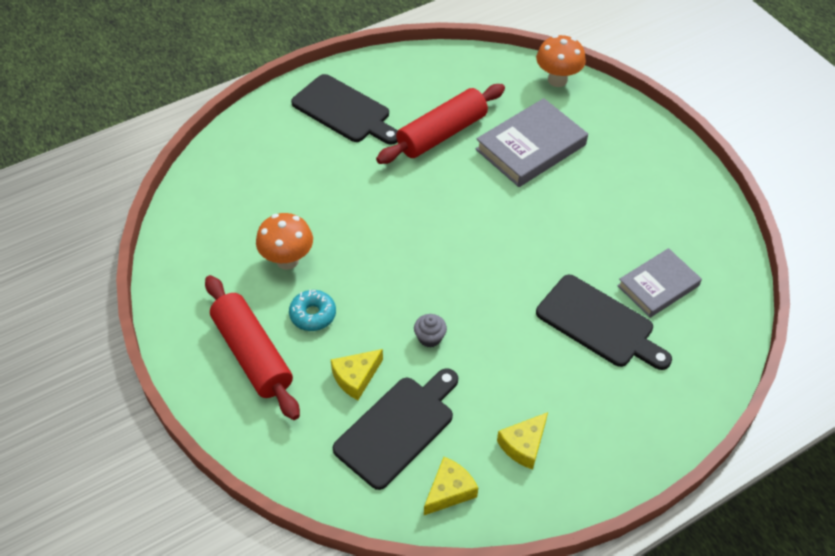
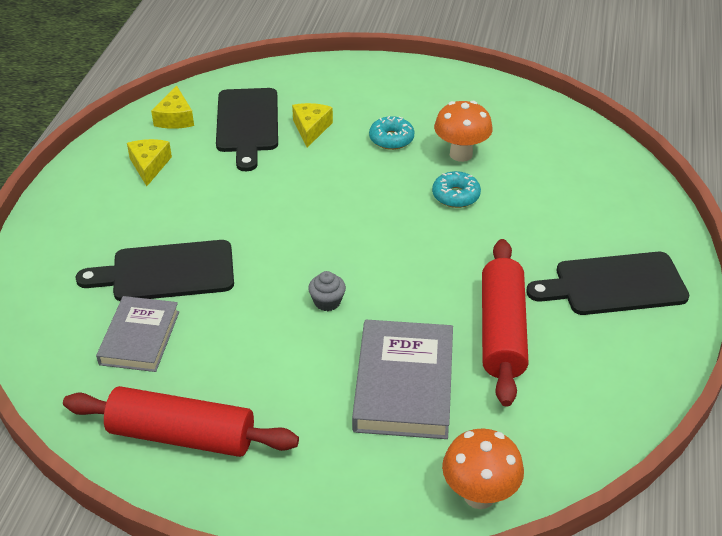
camera: 135 degrees right, 10 degrees down
red rolling pin [205,275,300,420] -> red rolling pin moved to [63,386,299,457]
grey cupcake [414,314,447,348] -> grey cupcake moved to [308,271,346,311]
none -> turquoise donut [432,171,481,208]

